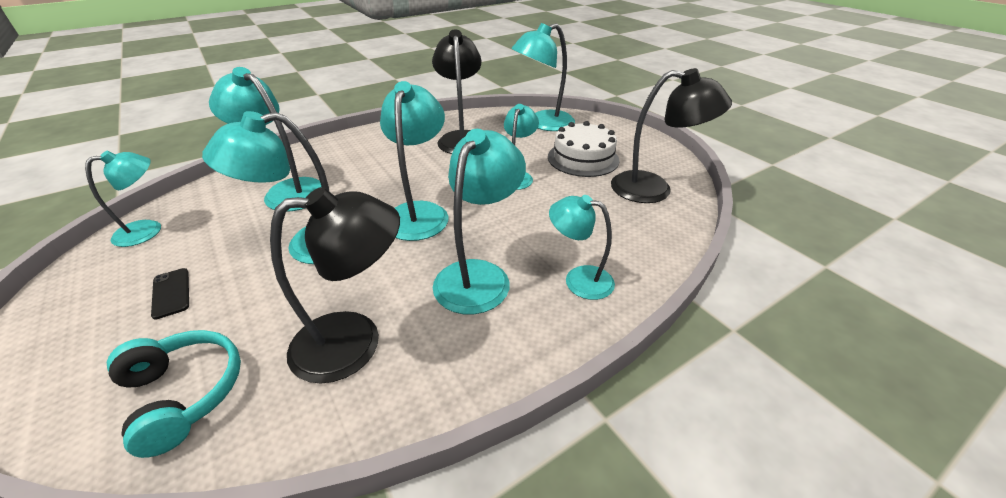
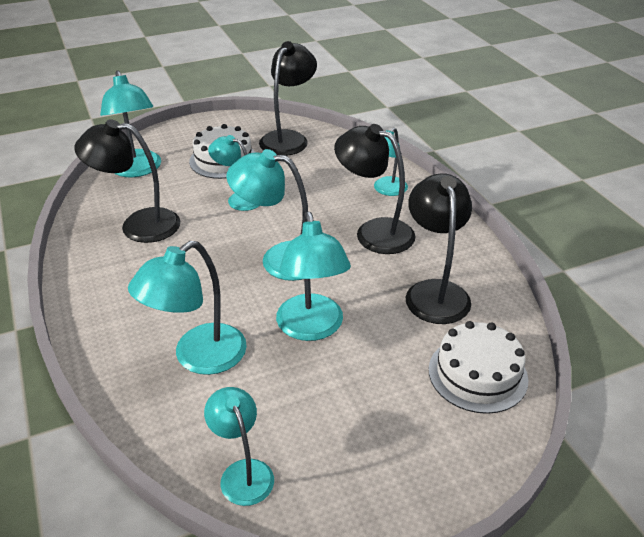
camera: 80 degrees left, 0 degrees up
turquoise headphones [107,330,241,458] -> white cake [429,321,528,414]
black phone [151,268,189,319] -> none
turquoise lamp [433,129,526,314] -> black lamp [334,124,416,254]

